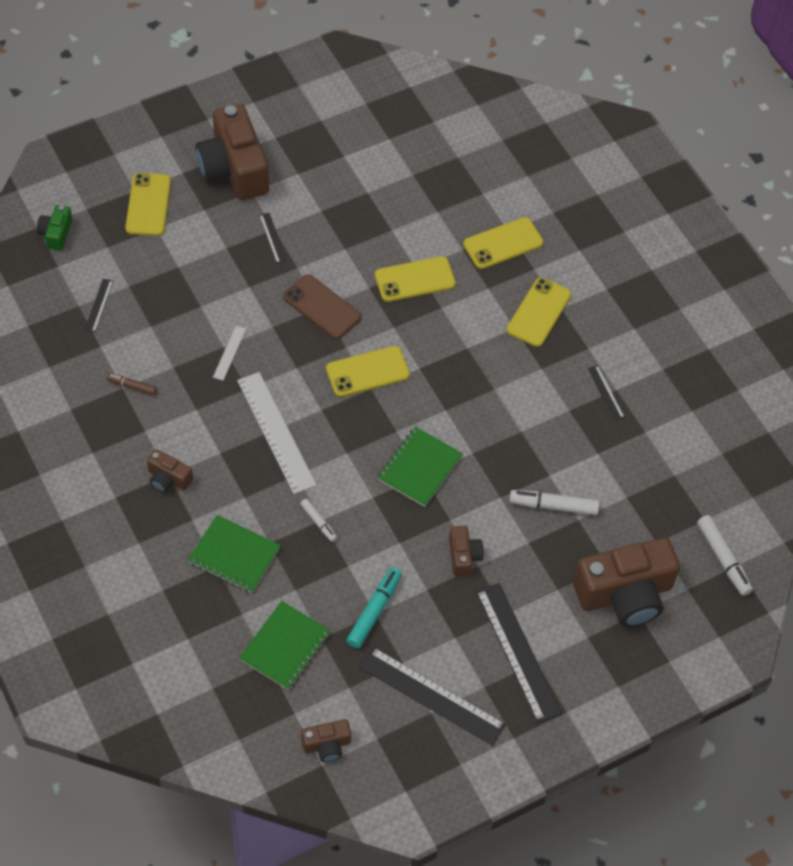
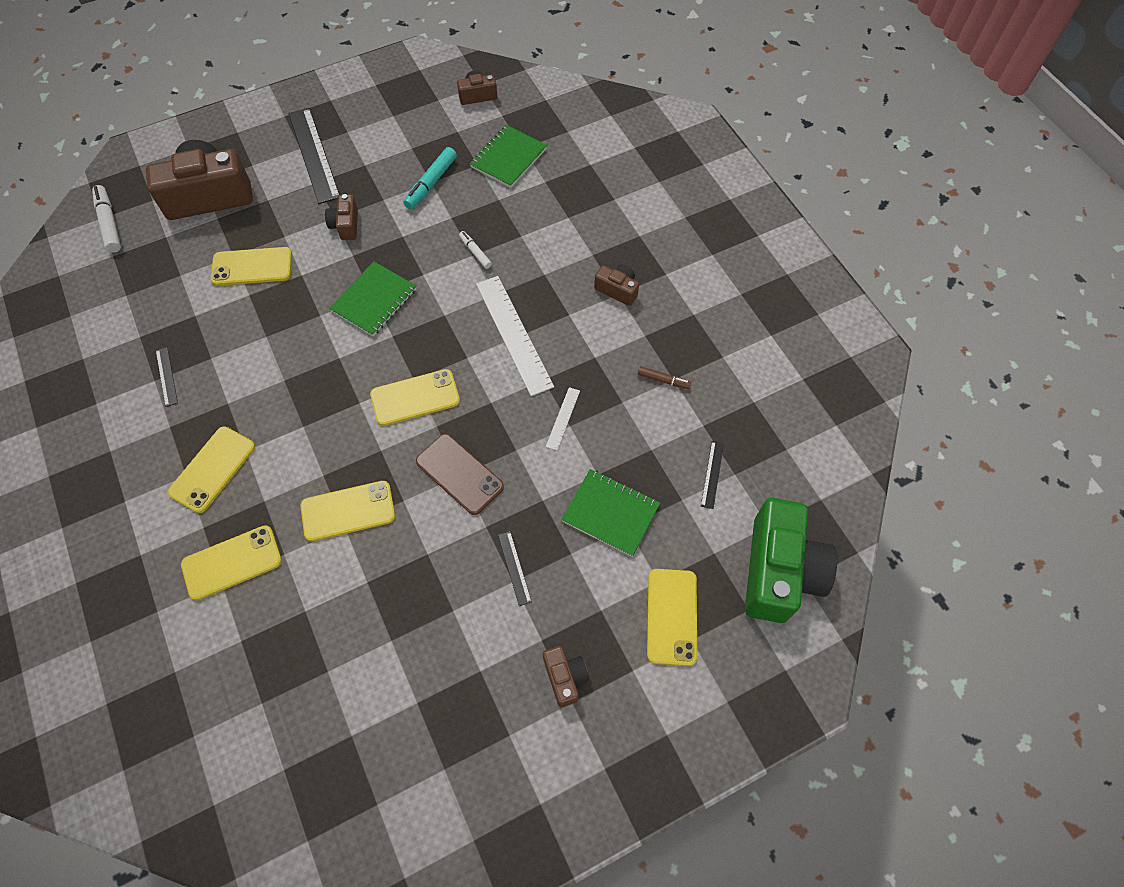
camera: 175 degrees left, 5 degrees up
green camera [37,205,73,251] -> green camera [745,498,837,623], size x2.14
green notebook [188,515,281,593] -> green notebook moved to [561,469,660,557]
brown camera [196,104,269,200] -> brown camera [543,646,589,707], size x0.47
black ruler [360,647,506,746] -> none
white marker [509,490,599,515] -> yellow phone [211,247,292,286]

